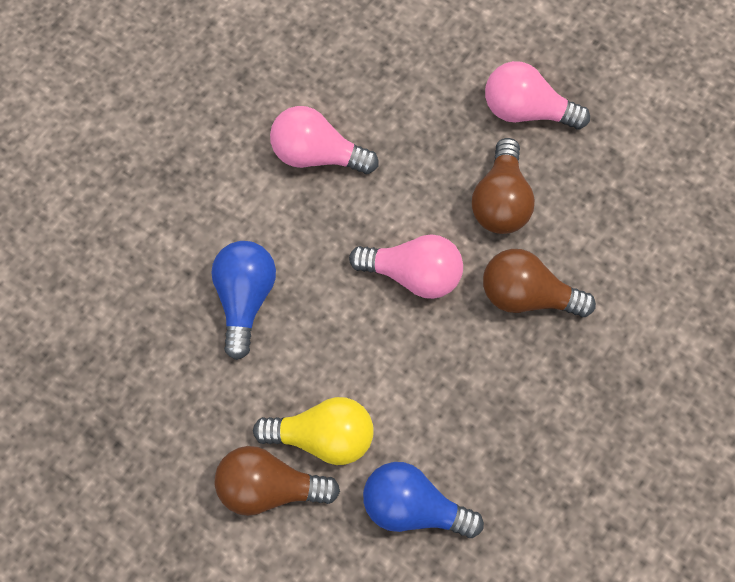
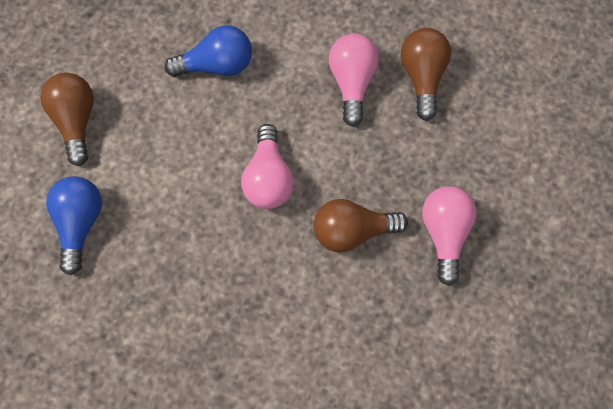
camera: 75 degrees right, 5 degrees up
yellow light bulb [253,397,374,465] -> none
brown light bulb [483,249,596,317] -> brown light bulb moved to [401,28,451,121]

